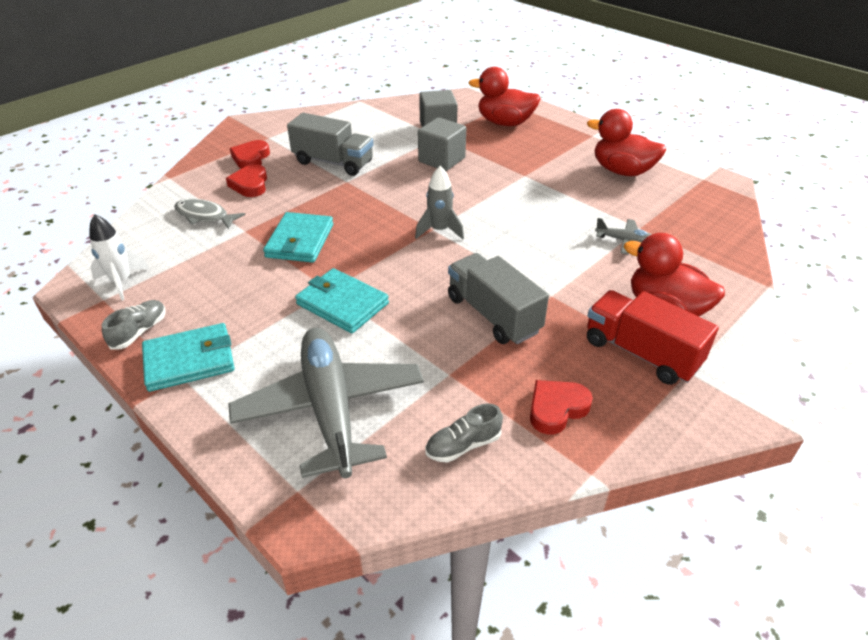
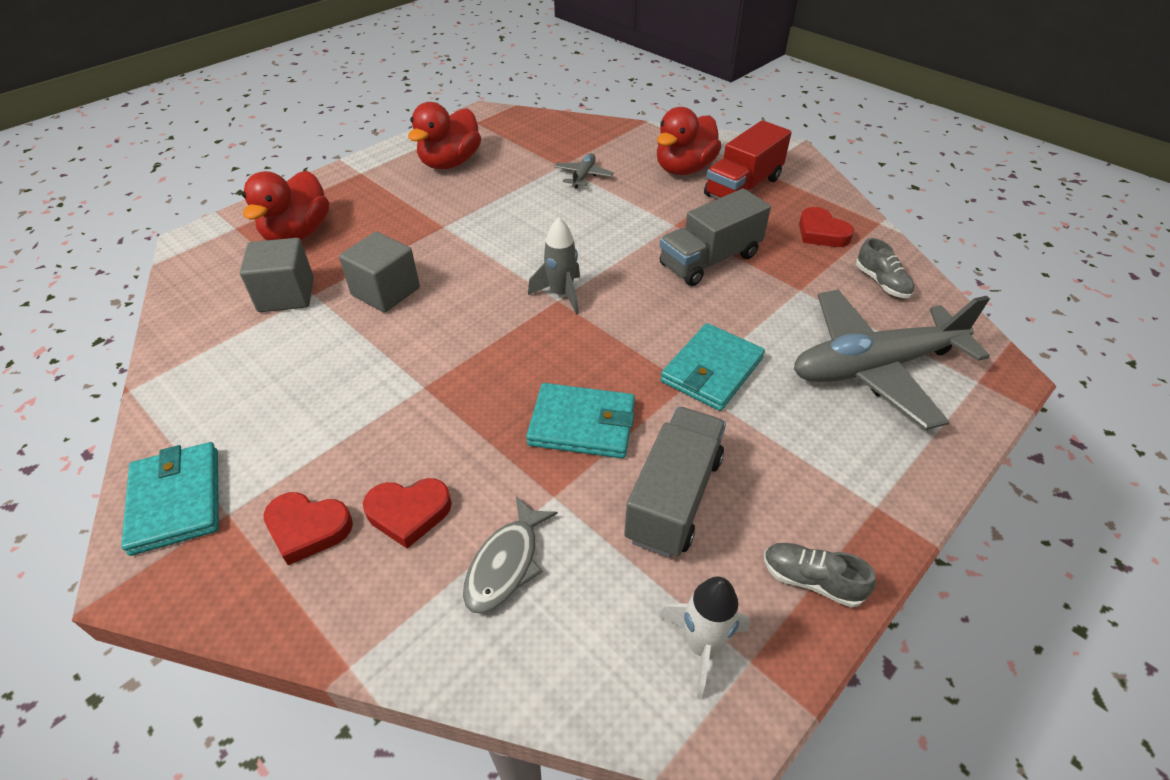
camera: 90 degrees left, 5 degrees up
turquoise wallet [142,323,234,392] -> turquoise wallet moved to [121,442,219,556]
grey truck [287,113,373,176] -> grey truck moved to [624,407,726,558]

